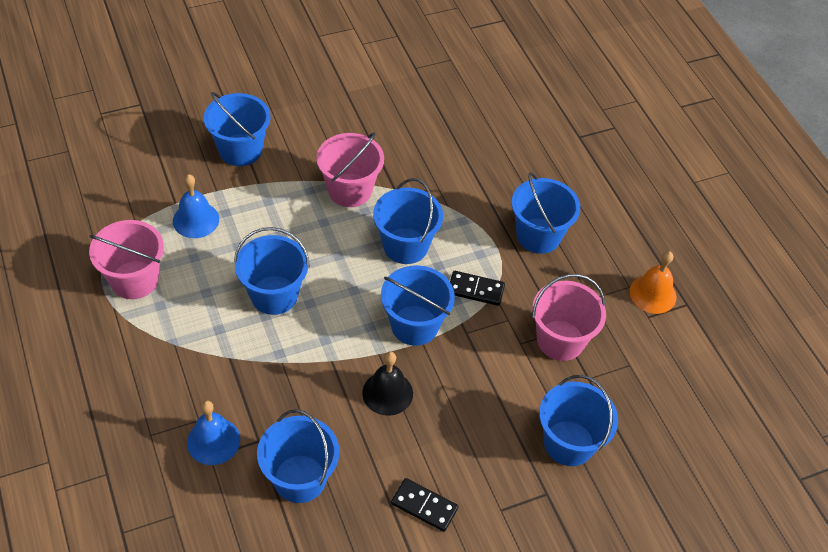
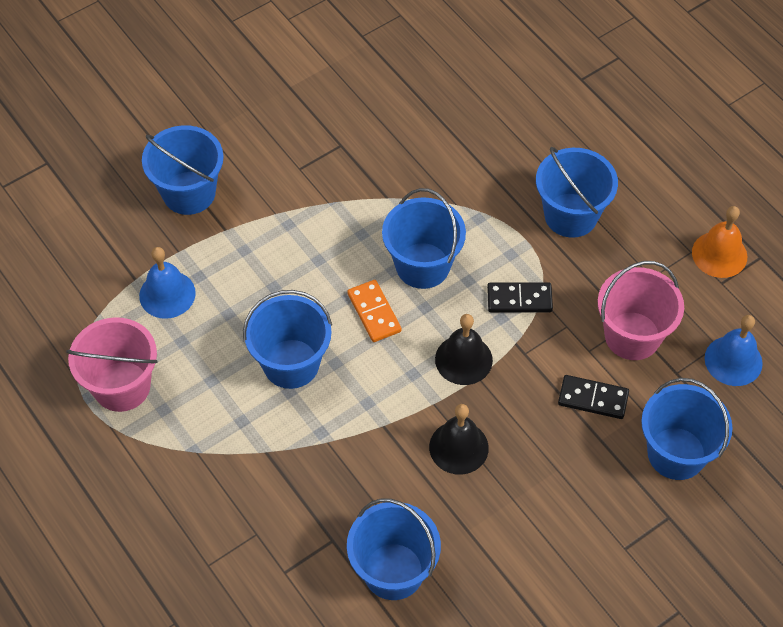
camera: 10 degrees left, 5 degrees up
blue bell [187,400,240,465] -> blue bell moved to [705,315,763,386]
pink bucket [316,132,384,207] -> none
blue bucket [381,265,455,346] -> black bell [435,314,493,385]
black domino [391,478,459,532] -> black domino moved to [558,375,629,419]
none -> orange domino [347,280,402,342]

